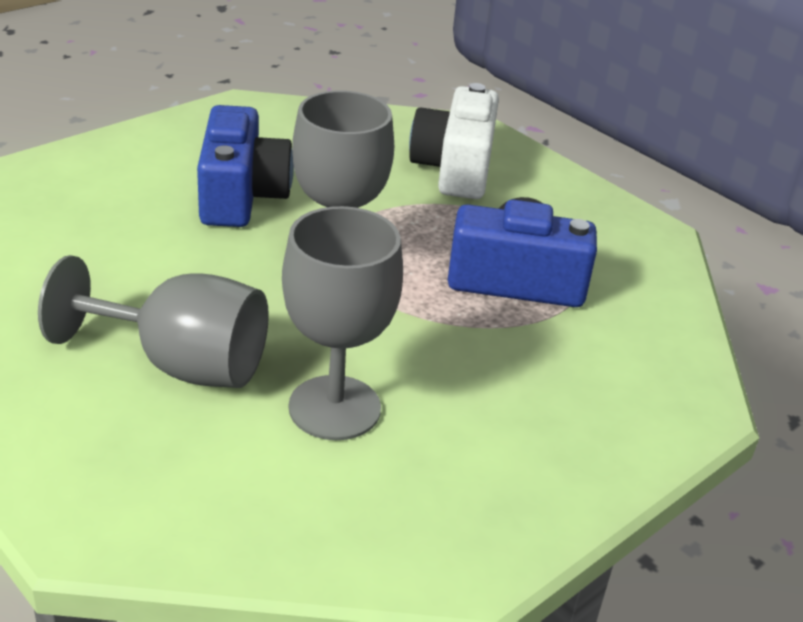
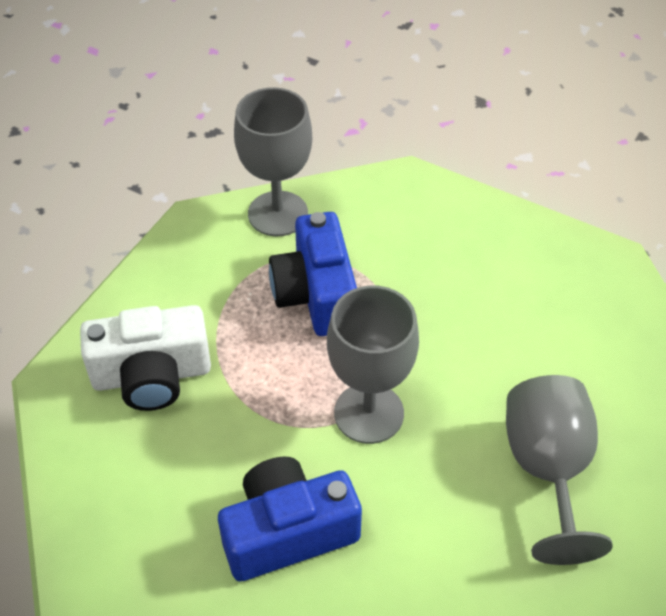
camera: 105 degrees left, 15 degrees up
grey goblet [282,206,403,440] -> grey goblet moved to [234,87,312,237]

